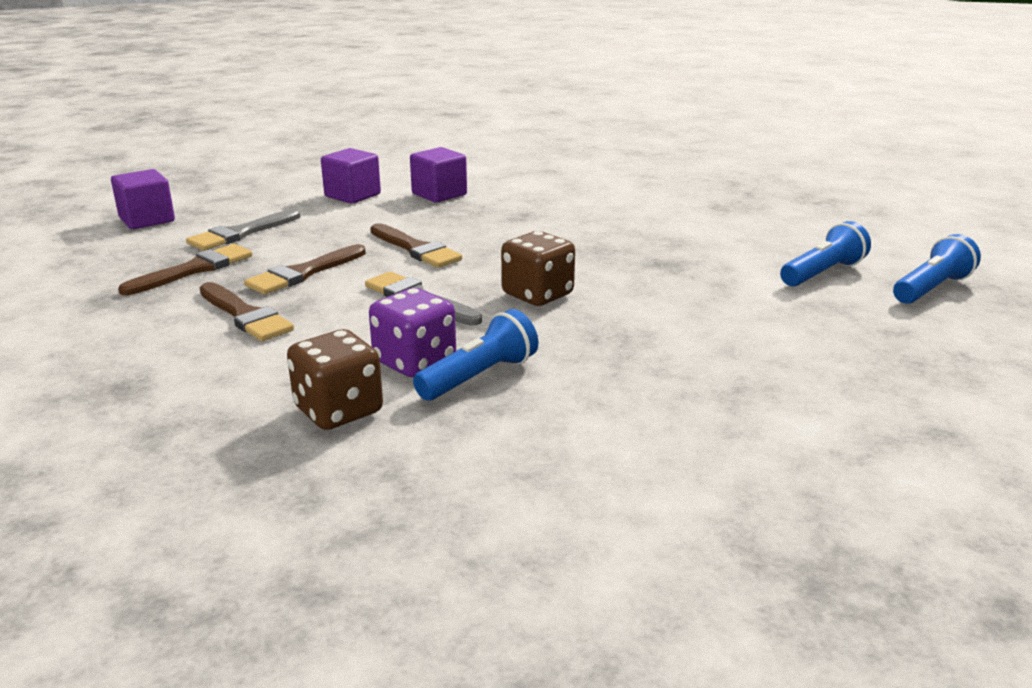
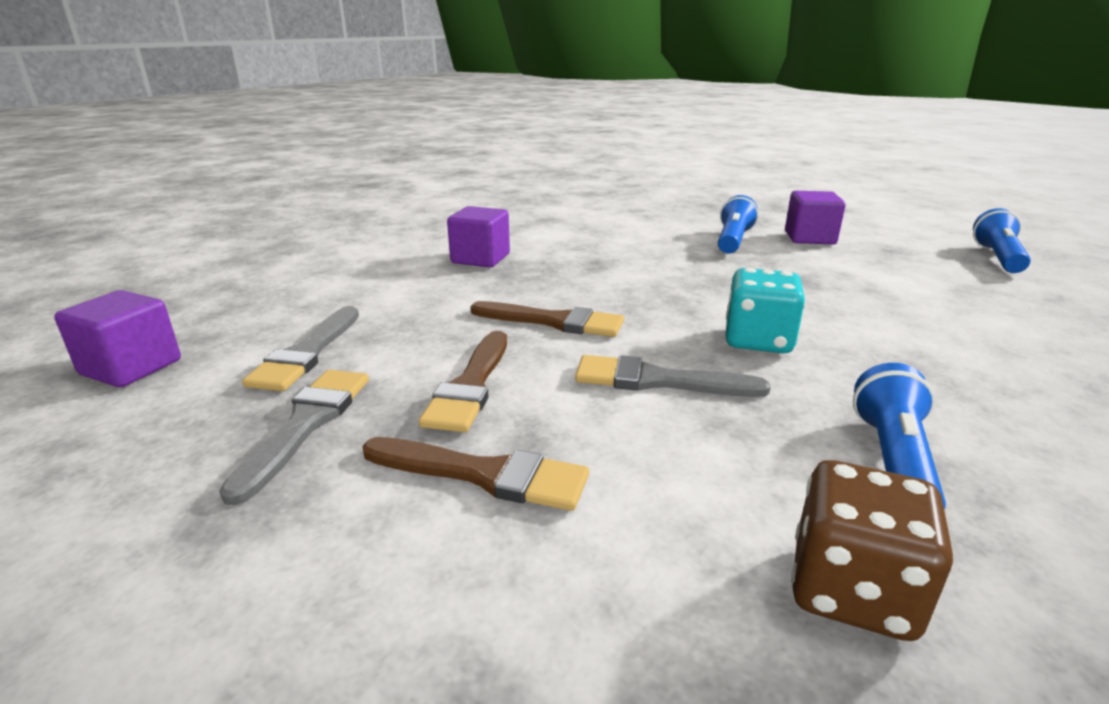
camera: 30 degrees left, 0 degrees up
brown brush [118,244,252,295] -> grey brush [219,370,369,505]
purple cube [321,148,381,204] -> purple cube moved to [785,191,846,244]
purple dice [369,288,456,377] -> none
brown dice [501,231,575,306] -> turquoise dice [725,268,806,353]
blue flashlight [780,221,871,286] -> blue flashlight moved to [718,195,759,254]

